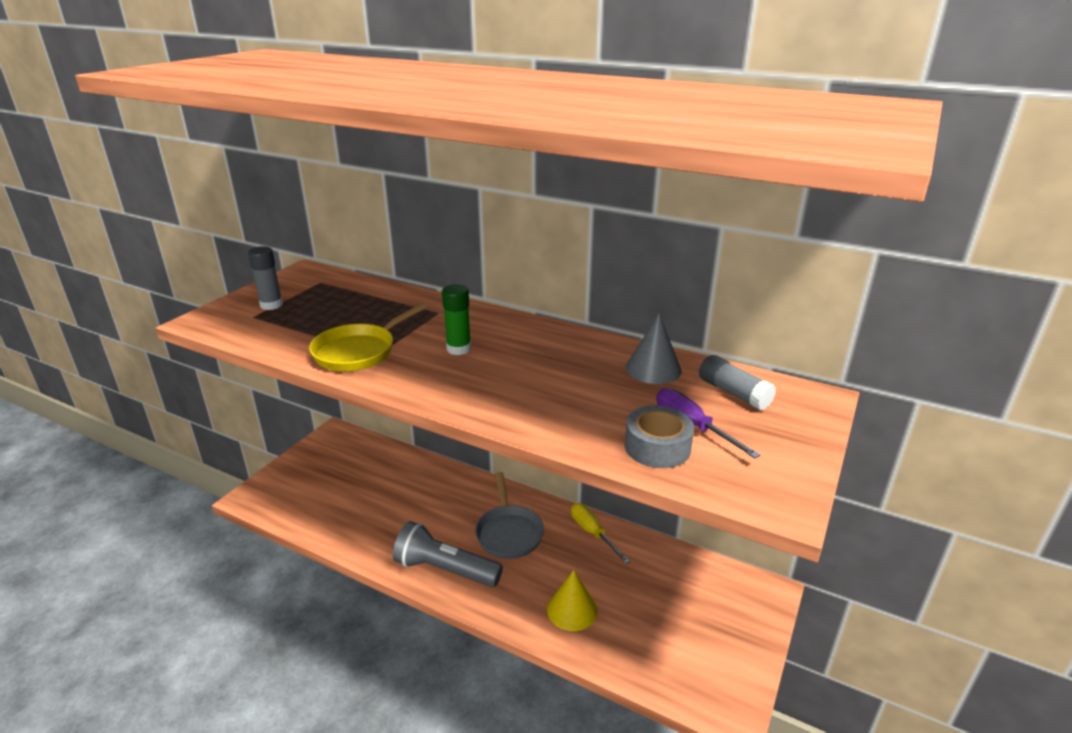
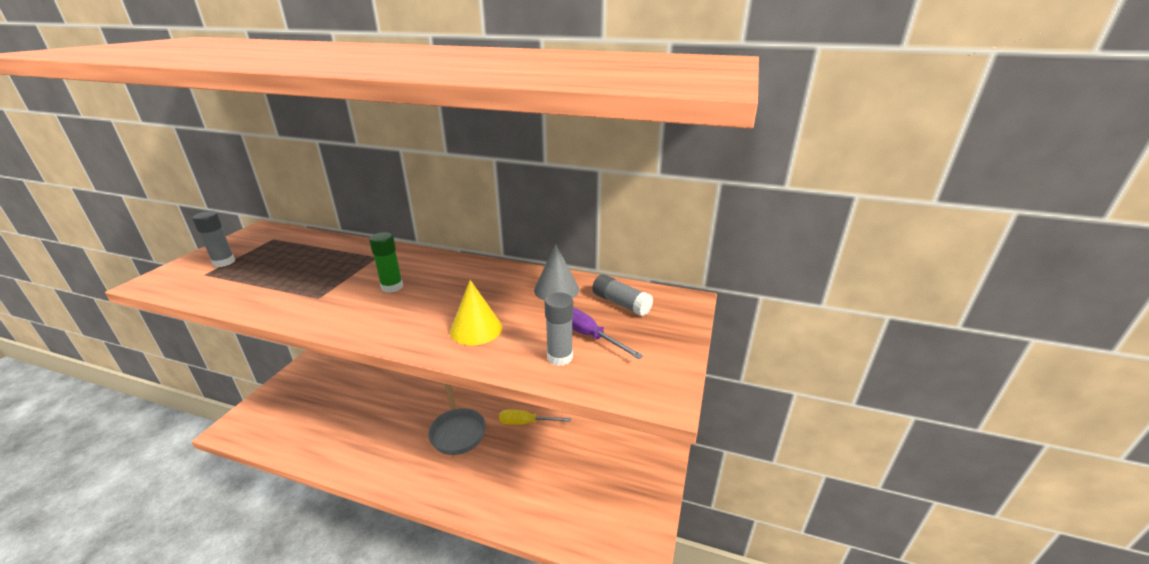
camera: 10 degrees left, 0 degrees up
yellow pan [309,303,427,371] -> none
grey flashlight [393,521,503,587] -> none
yellow cone [547,570,598,631] -> yellow cone moved to [450,280,502,345]
yellow screwdriver [571,503,630,564] -> yellow screwdriver turned 45 degrees counterclockwise [499,409,571,425]
grey tape [625,405,694,468] -> grey glue stick [544,292,573,366]

